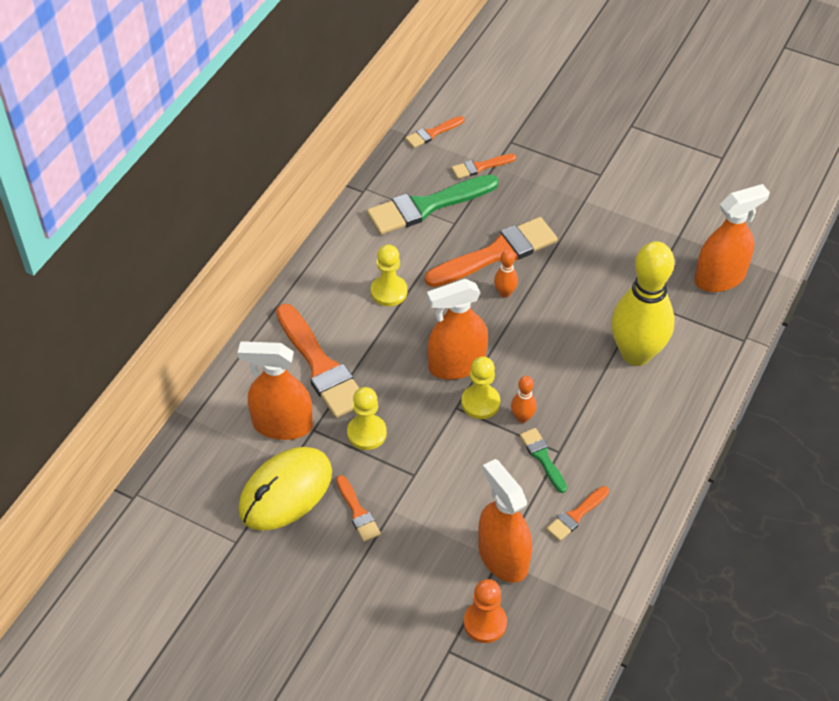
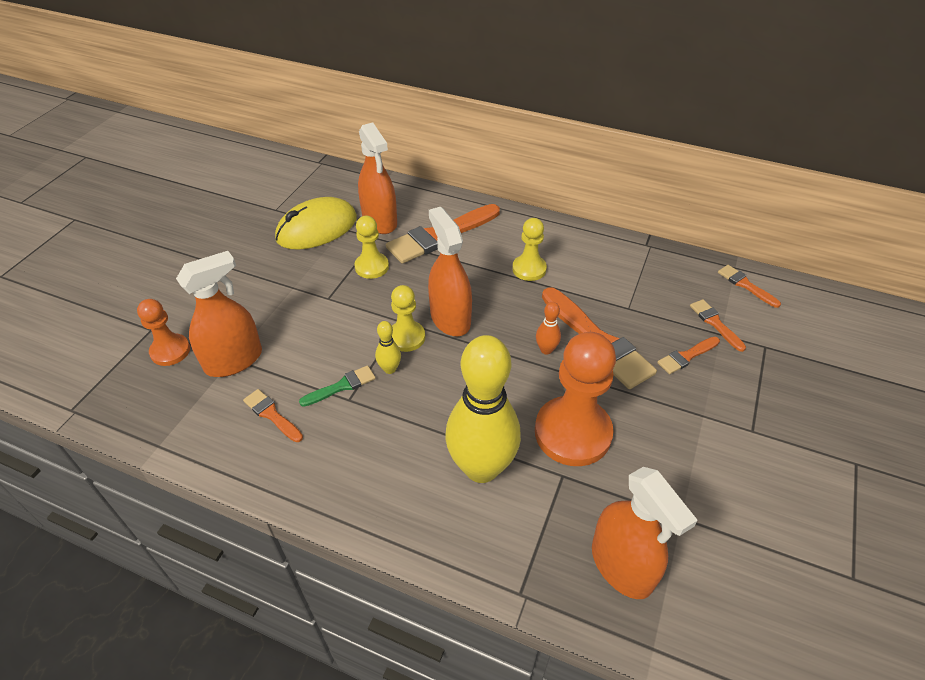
camera: 85 degrees right, 5 degrees down
orange spray bottle [238,341,313,440] -> orange spray bottle turned 150 degrees clockwise [358,122,397,234]
yellow mouse [238,447,332,531] -> yellow mouse turned 75 degrees counterclockwise [275,197,357,249]
orange brush [336,475,381,542] -> orange brush moved to [657,337,720,374]
green brush [367,174,499,235] -> none
orange bowling pin [511,376,537,423] -> yellow bowling pin [375,321,401,374]
none -> orange pawn [535,332,616,466]

